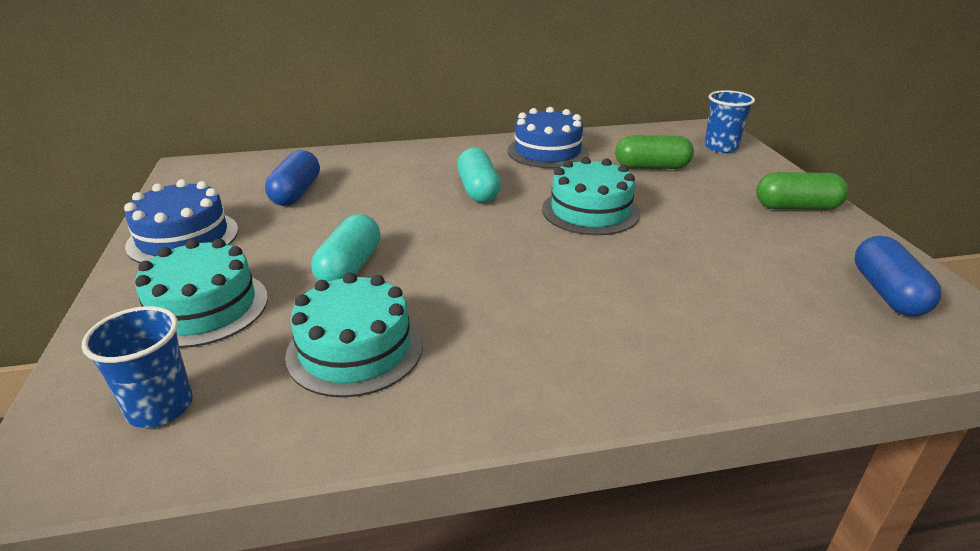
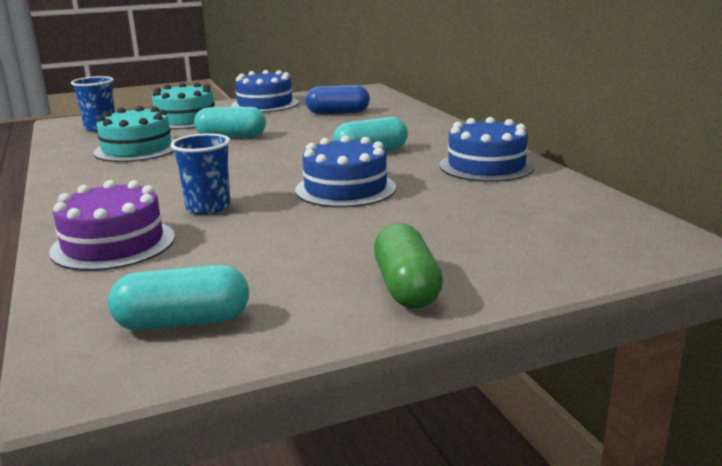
camera: 80 degrees right, 10 degrees down
turquoise cake [542,157,640,235] -> blue cake [295,135,396,208]
green capsule [615,135,694,169] -> none
blue cup [704,90,755,153] -> blue cup moved to [171,133,230,214]
blue capsule [854,236,941,317] -> turquoise capsule [108,265,249,330]
none -> purple cake [49,180,175,271]

